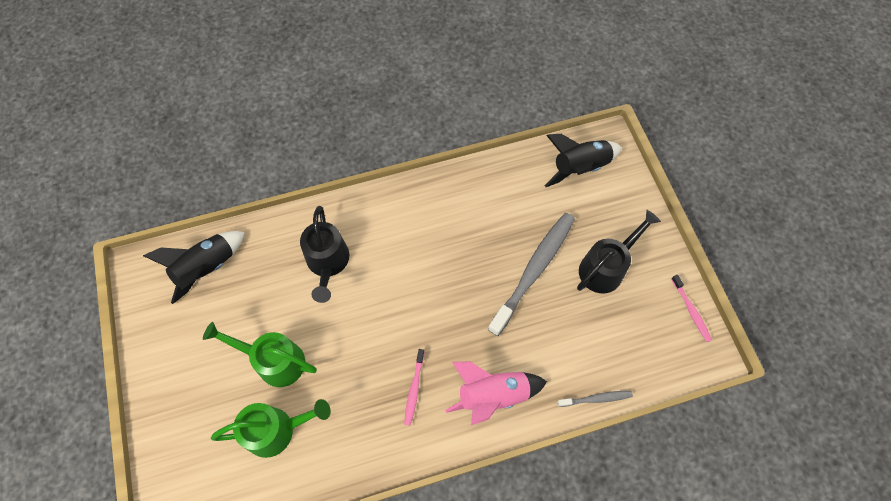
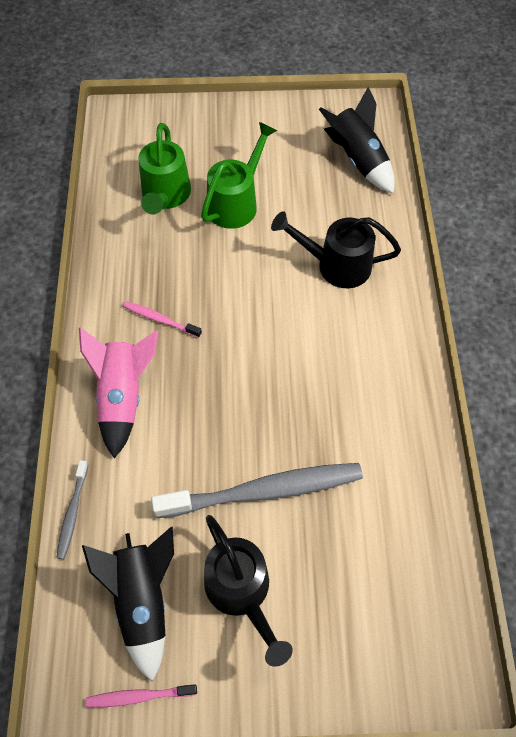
camera: 105 degrees right, 5 degrees down
grey toothbrush [488,213,575,336] -> grey toothbrush turned 60 degrees counterclockwise [151,463,363,518]
black rocket [544,134,622,187] -> black rocket moved to [82,526,174,682]

